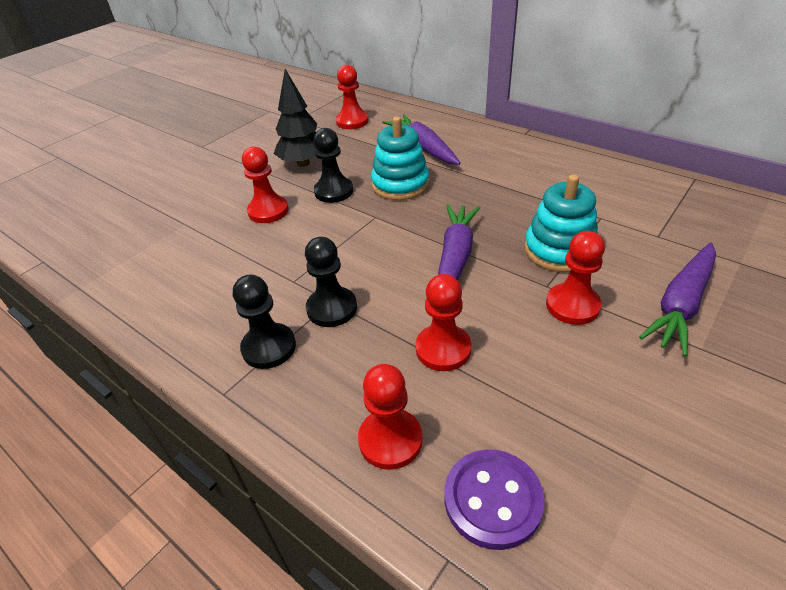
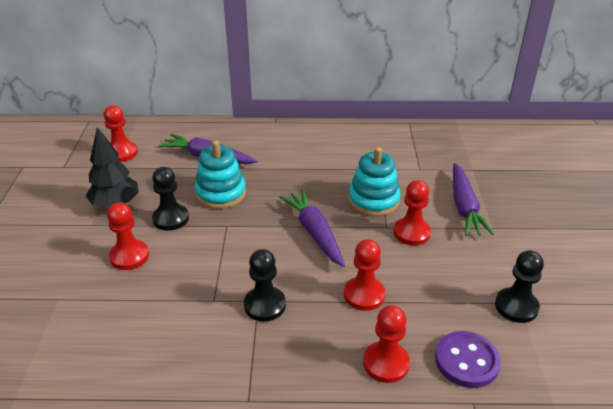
camera: 40 degrees left, 5 degrees down
black pawn [233,275,296,369] -> black pawn moved to [495,250,544,323]

